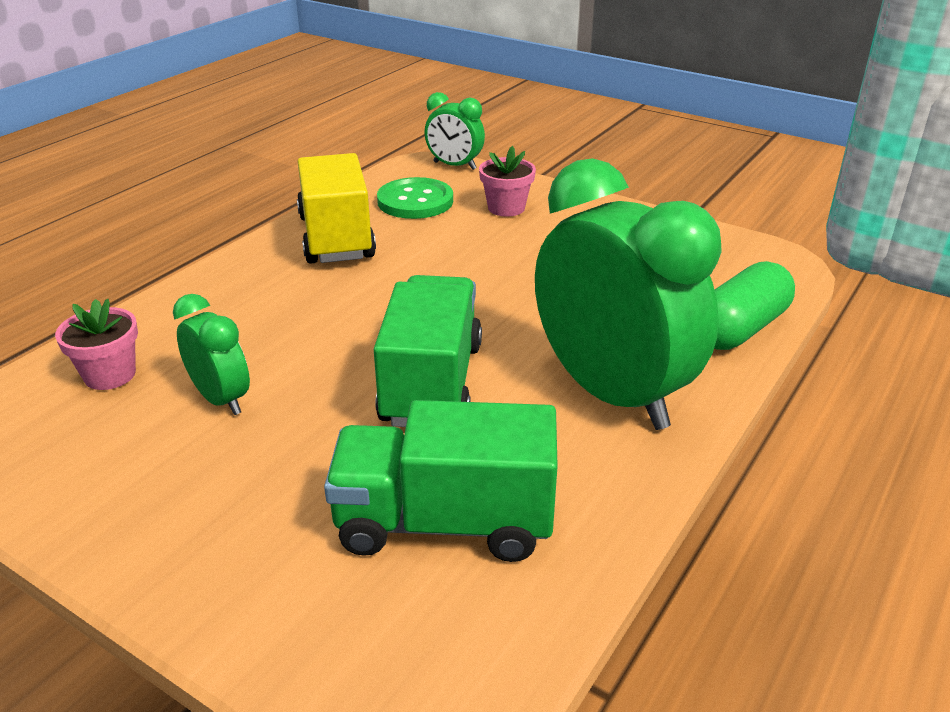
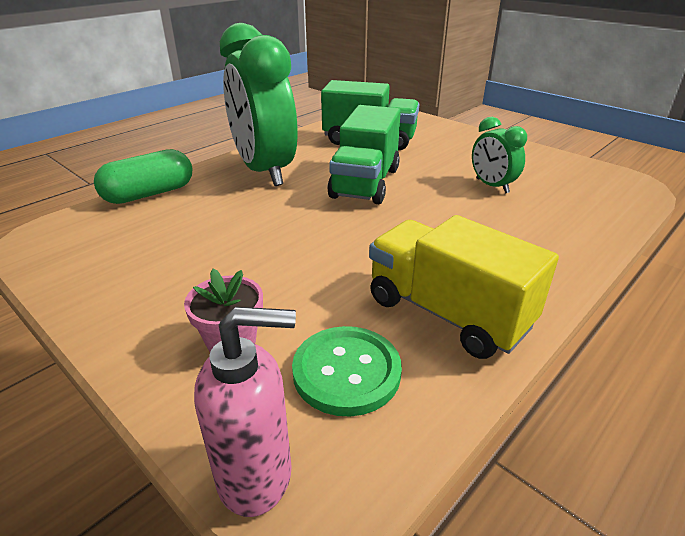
camera: 170 degrees left, 0 degrees up
pink flower pot [55,299,138,390] -> none
yellow truck [297,153,376,264] -> yellow truck turned 135 degrees clockwise [369,215,559,359]
green clock [425,92,485,170] -> pink soap dispenser [194,307,296,517]

